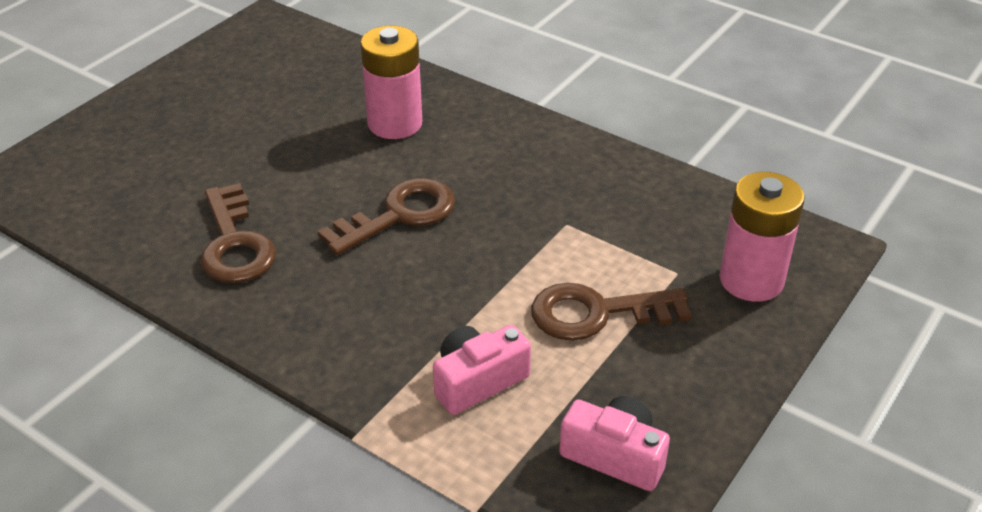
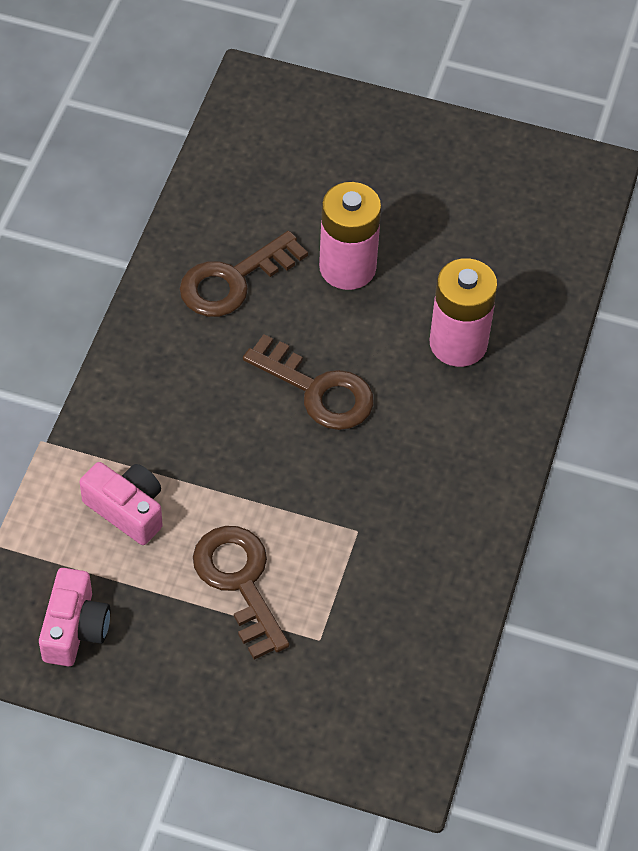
camera: 70 degrees right, 15 degrees up
pink battery [719,172,805,302] -> pink battery moved to [319,182,381,290]

